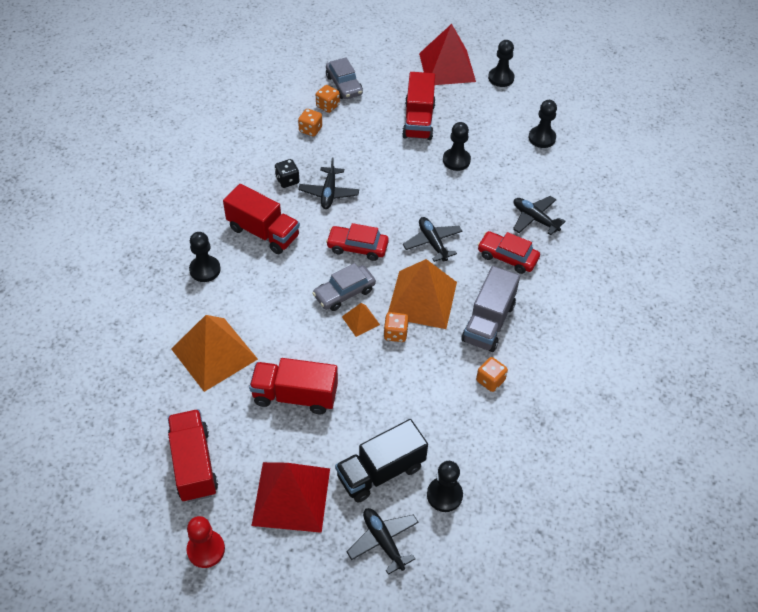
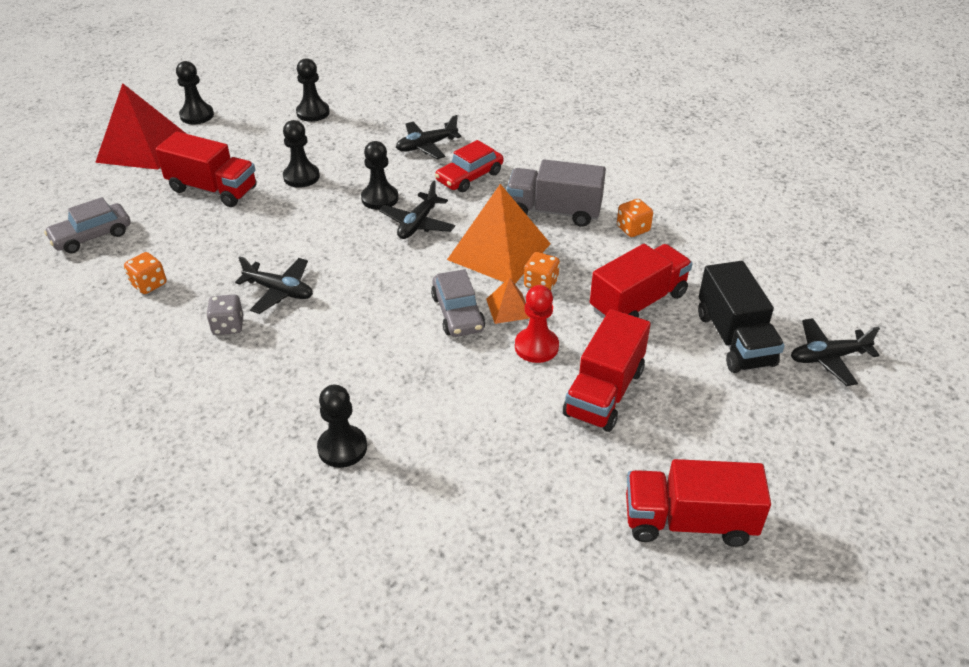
camera: 70 degrees left, 10 degrees down
orange pyramid [171,315,258,392] -> none
red pawn [187,516,225,568] -> red pawn moved to [515,285,559,363]
red truck [223,184,300,254] -> red truck moved to [590,244,693,319]
red pyramid [251,462,330,533] -> none
black dice [275,159,300,188] -> grey dice [206,295,243,335]
orange dice [316,85,340,113] -> none
grey car [326,58,363,99] -> grey car turned 150 degrees clockwise [44,197,131,253]
red car [326,223,389,261] -> none
black plane [403,217,463,262] -> black plane turned 60 degrees counterclockwise [379,181,455,239]
black pawn [427,461,463,512] -> black pawn moved to [361,141,398,210]
grey truck [461,266,520,352] -> grey truck turned 150 degrees clockwise [507,159,606,227]

